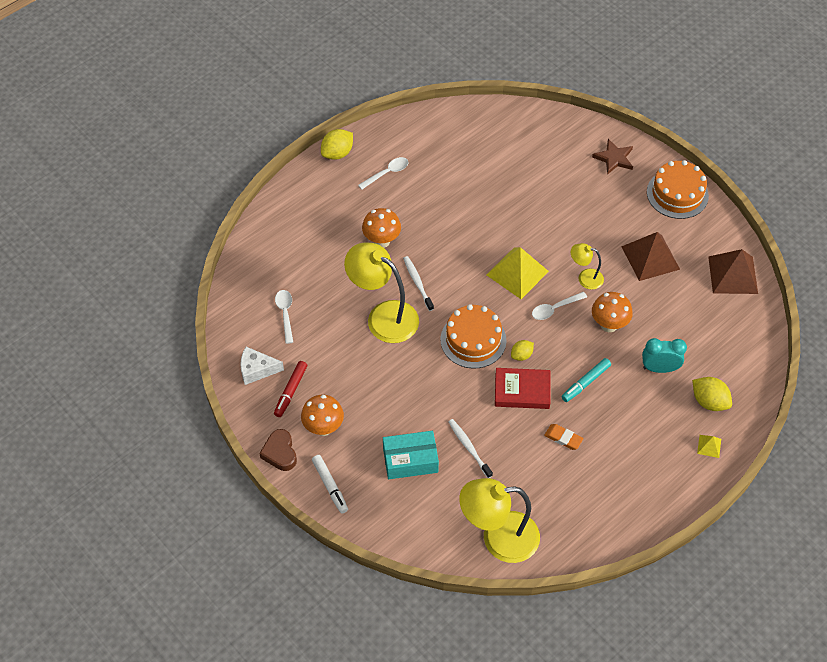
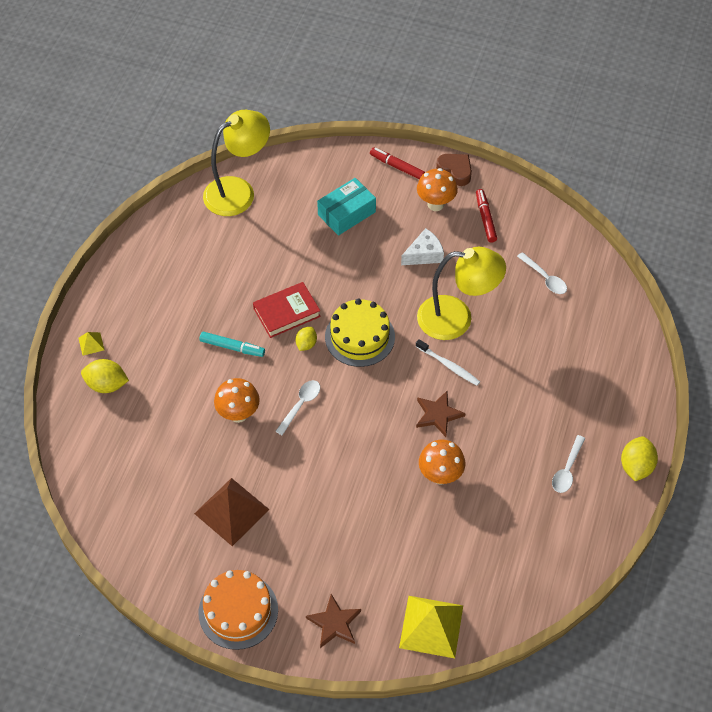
camera: 150 degrees right, 0 degrees up
white cheese [240,347,284,385] -> white cheese moved to [401,228,444,265]
white marker [312,455,348,514] -> red marker [370,147,425,179]
orange mushroom [362,208,401,248] -> orange mushroom moved to [419,440,465,484]
orange cake [440,304,507,368] -> yellow cake [325,299,395,367]
white toothbrush [448,419,493,478] -> none
yellow pyramid [487,247,549,299] -> yellow pyramid moved to [399,596,463,658]
orange eraser [544,424,584,450] -> none
turquoise marker [562,358,611,402] -> turquoise marker turned 90 degrees clockwise [199,332,265,357]
yellow lamp [571,243,604,290] -> none
turquoise clock [642,338,687,373] -> none
brown pyramid [708,249,758,294] -> none
none -> brown star [416,391,465,437]

